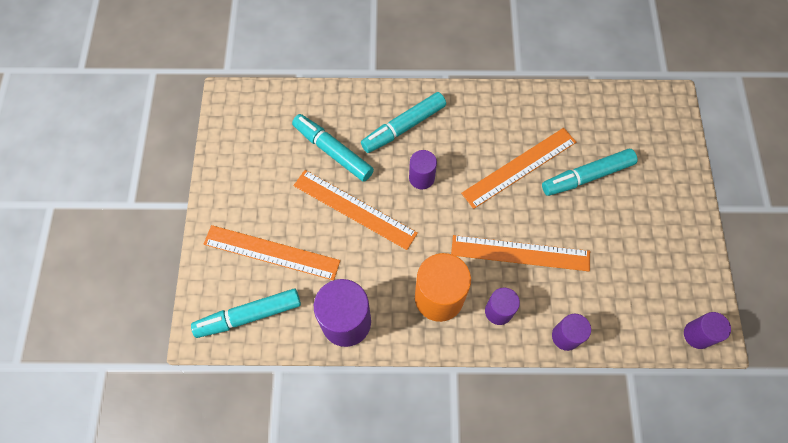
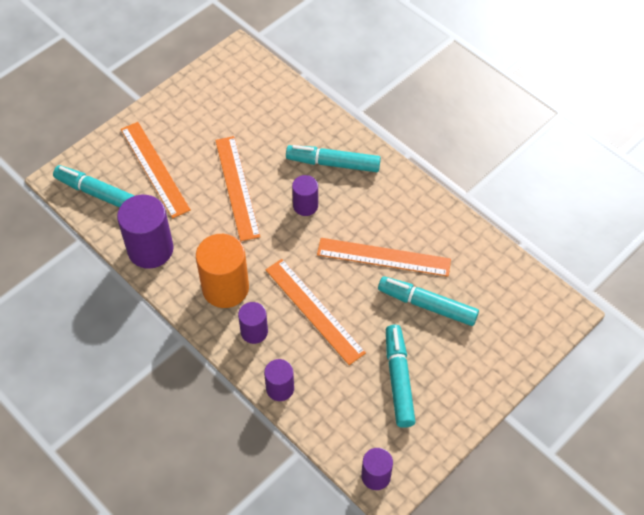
camera: 45 degrees right, 10 degrees down
turquoise marker [292,114,374,182] -> turquoise marker moved to [386,325,416,428]

